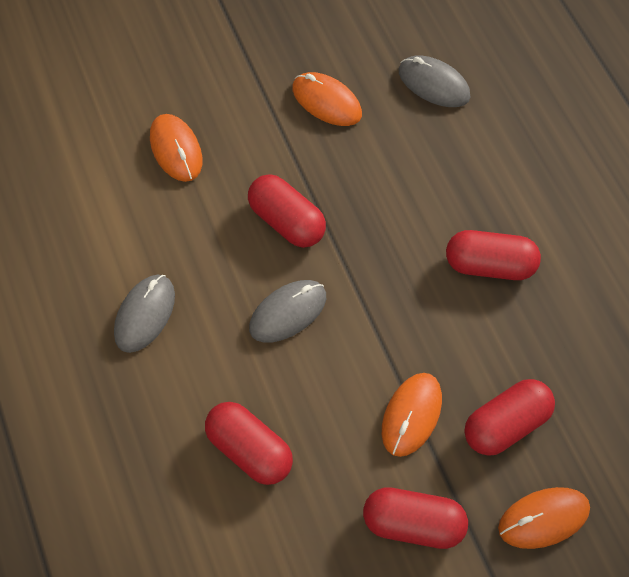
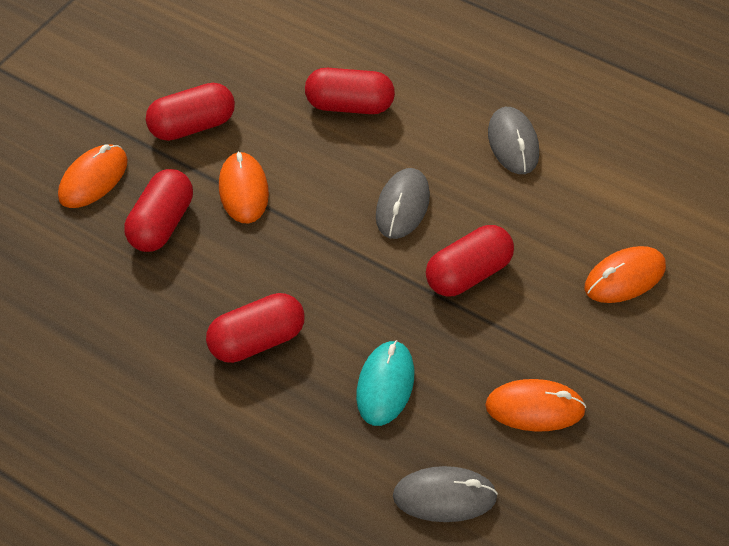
camera: 145 degrees right, 10 degrees down
orange mouse [150,114,202,182] -> orange mouse turned 60 degrees counterclockwise [585,246,666,303]
red capsule [248,174,326,248] -> red capsule turned 45 degrees counterclockwise [426,225,514,296]
none -> turquoise mouse [356,340,414,426]

